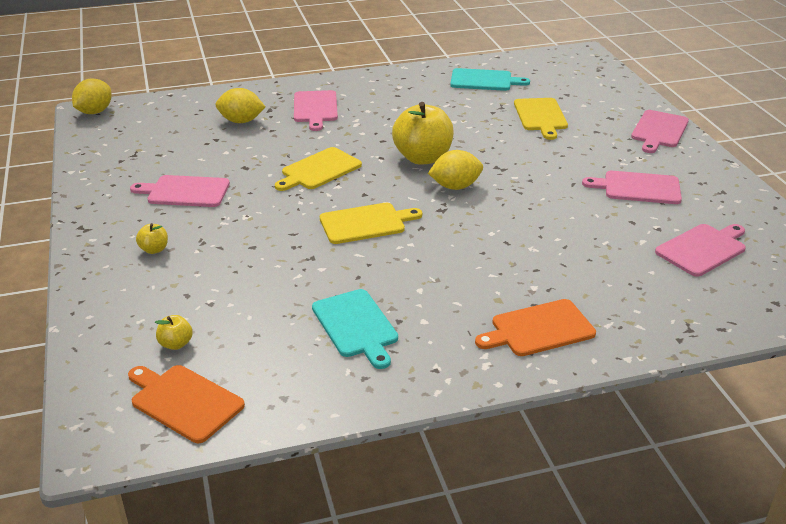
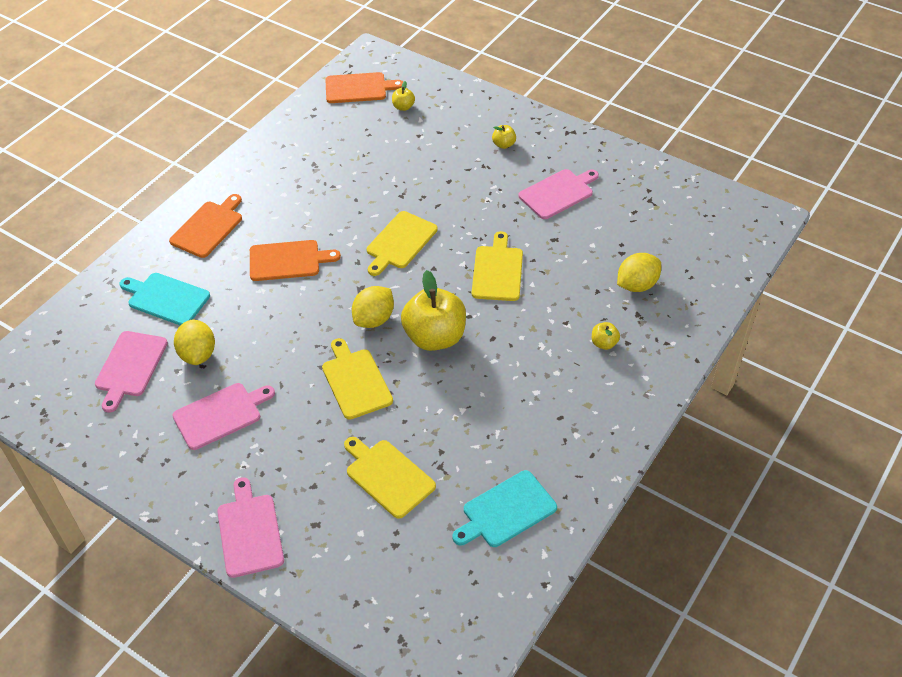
camera: 140 degrees right, 15 degrees up
yellow lemon [72,79,112,114] -> yellow lemon moved to [174,319,215,365]
pink cutting board [294,90,338,131] -> yellow apple [592,322,620,350]
turquoise cutting board [312,289,398,369] -> turquoise cutting board moved to [119,273,210,326]
none -> orange cutting board [250,240,341,281]
none -> yellow cutting board [322,338,393,419]

